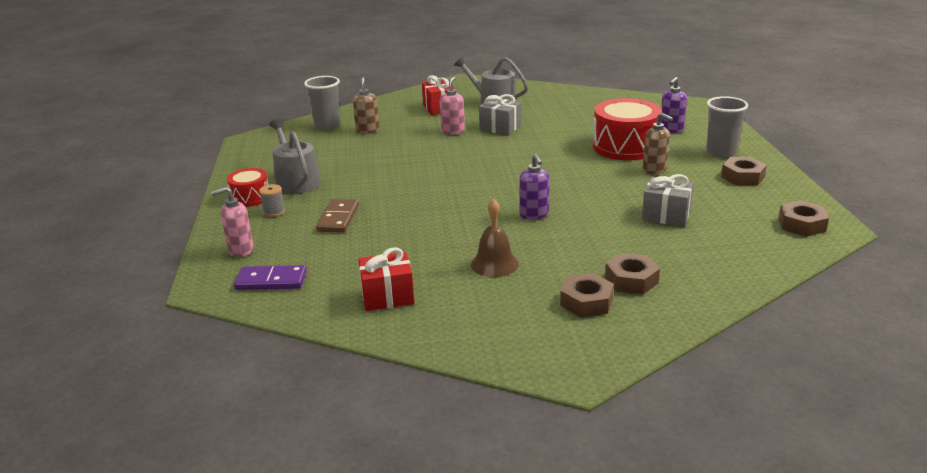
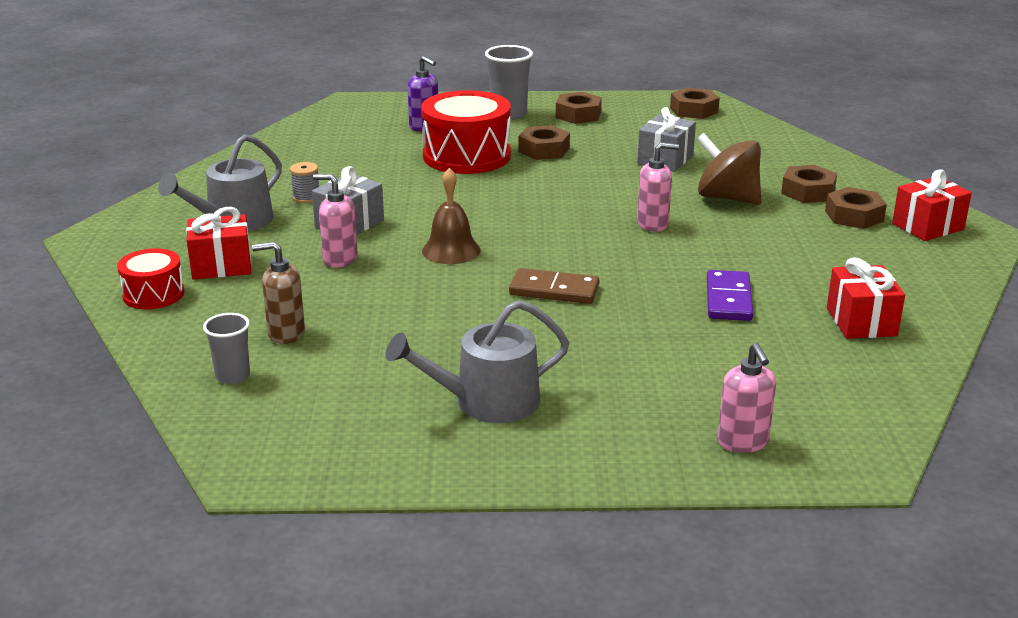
camera: 85 degrees left, 0 degrees up
red drum [227,168,268,207] -> red drum moved to [117,248,185,309]
purple domino [234,265,307,290] -> purple domino moved to [707,270,753,321]
grey spool [259,184,285,217] -> grey spool moved to [290,162,319,203]
grey cup [304,76,340,131] -> grey cup [203,313,250,384], size x0.63
brown domino [316,199,359,233] -> brown domino moved to [509,268,599,304]
brown bell [471,199,519,277] -> brown bell moved to [422,168,481,264]
purple soap dispenser [519,154,550,220] -> pink soap dispenser [637,142,679,232]
brown soap dispenser [643,113,673,174] -> brown nut [518,125,570,160]
none -> brown spinning top [697,133,761,205]
none -> red gift [892,170,972,241]

